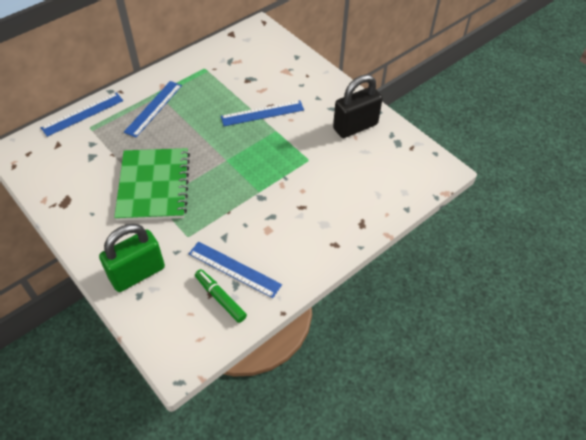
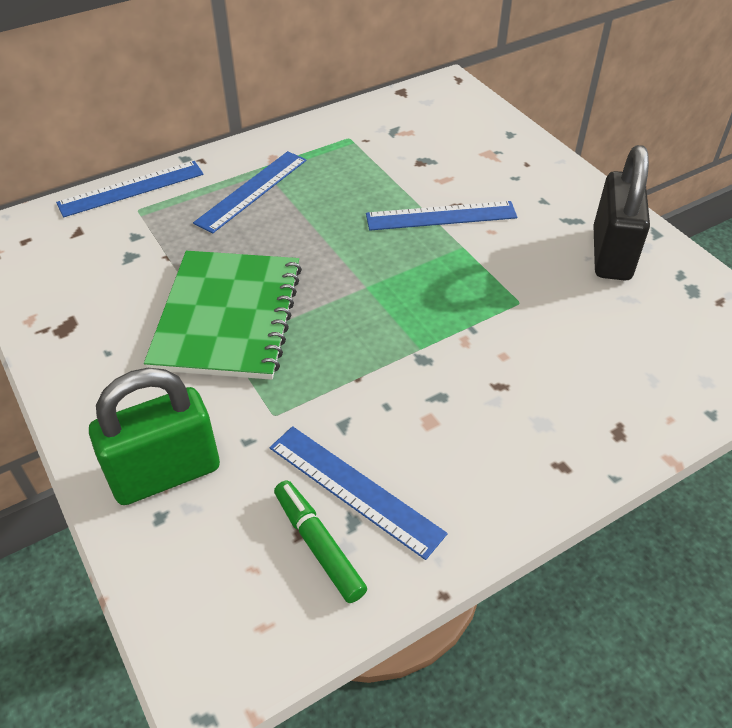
camera: 10 degrees right, 5 degrees down
black padlock [333,74,383,138] -> black padlock turned 60 degrees counterclockwise [593,145,650,280]

